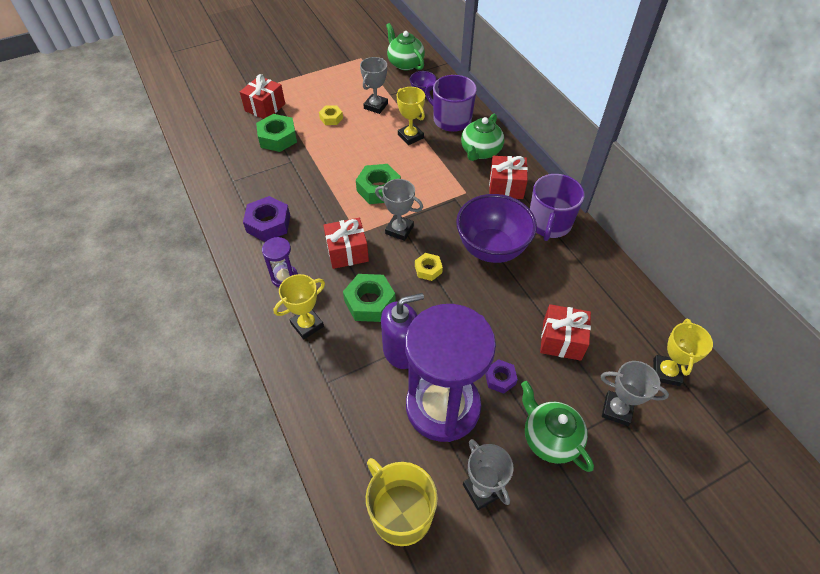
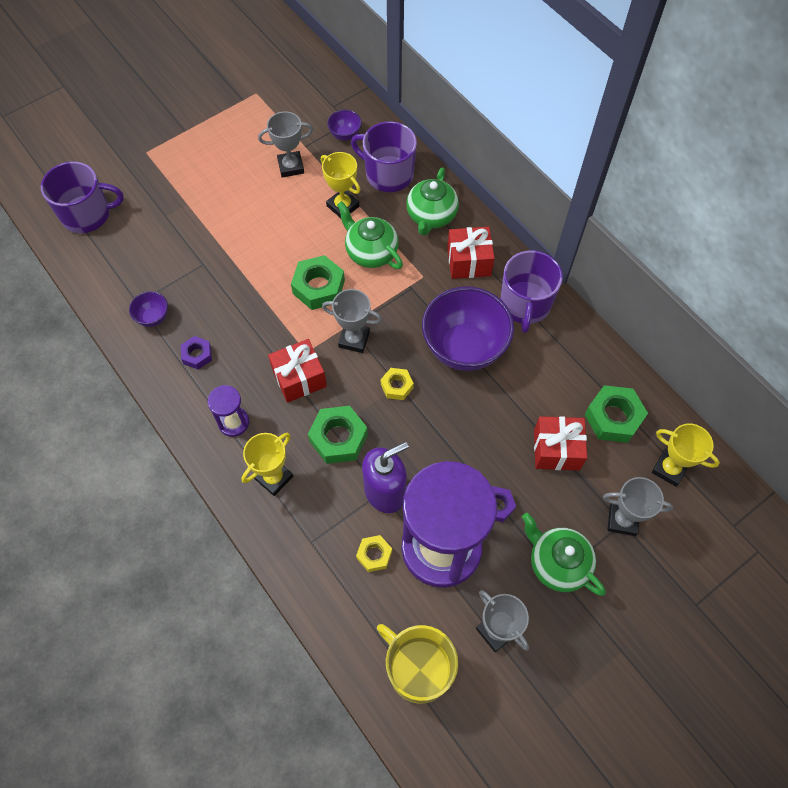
camera: 10 degrees left, 10 degrees up
red gift [240,74,285,119] -> none
purple nut [243,196,290,242] -> purple nut [181,336,212,370], size x0.58
green nut [256,114,297,152] -> green nut moved to [585,385,648,443]
yellow nut [319,105,343,125] -> yellow nut moved to [356,535,392,572]
grey trophy [360,57,388,114] -> grey trophy turned 60 degrees clockwise [258,111,313,178]
green teapot [386,23,425,70] -> green teapot moved to [337,201,403,269]
yellow trophy [653,319,713,386] -> yellow trophy turned 60 degrees counterclockwise [652,424,720,487]
none -> purple mug [41,162,124,233]
none -> purple bowl [129,291,168,327]

